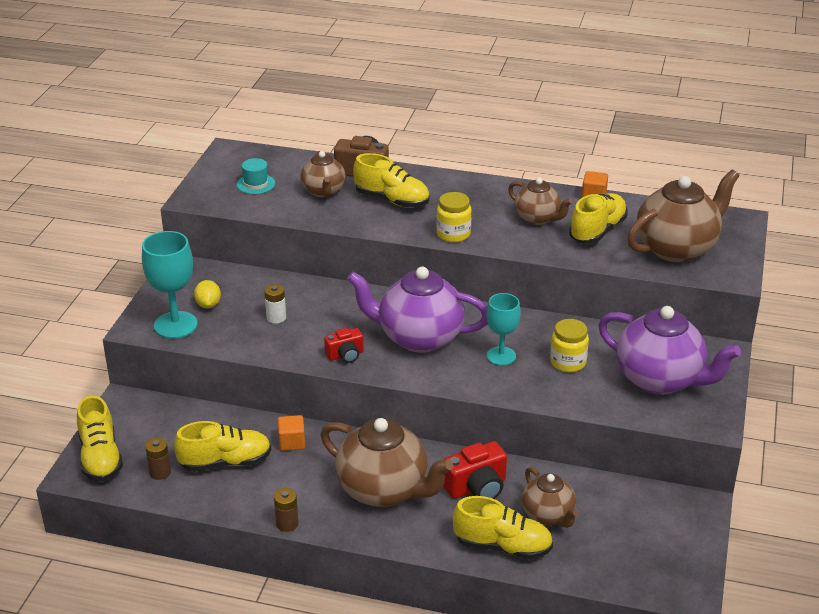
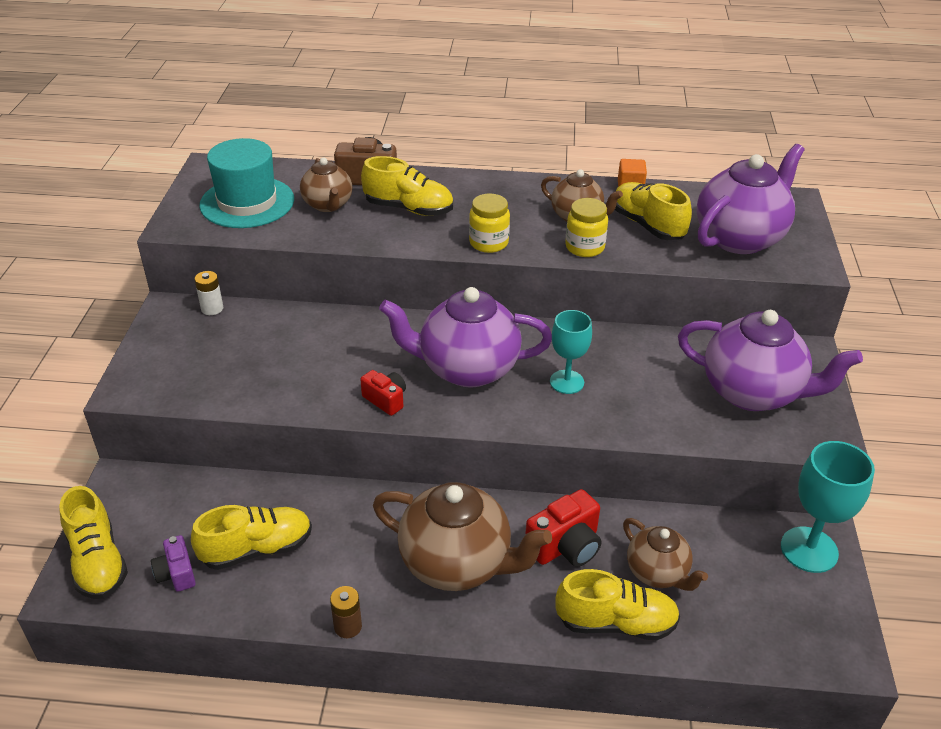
camera: 10 degrees left, 5 degrees up
turquoise goblet [142,231,198,339] -> turquoise goblet moved to [781,441,875,573]
brown battery [145,438,171,480] -> purple camera [151,535,196,592]
yellow lemon [194,280,221,308] -> none
turquoise hat [237,158,275,194] -> turquoise hat [199,138,294,228], size x2.08
white battery [264,284,286,324] -> white battery moved to [194,271,223,315]
orange cube [278,415,305,451] -> none
red camera [324,328,364,363] -> red camera turned 105 degrees counterclockwise [360,370,406,416]
yellow jar [550,319,589,372] -> yellow jar moved to [565,198,608,257]
yellow shoe [569,193,627,243] -> yellow shoe turned 60 degrees counterclockwise [615,182,692,240]
brown teapot [627,169,740,262] -> purple teapot [697,144,805,254]

